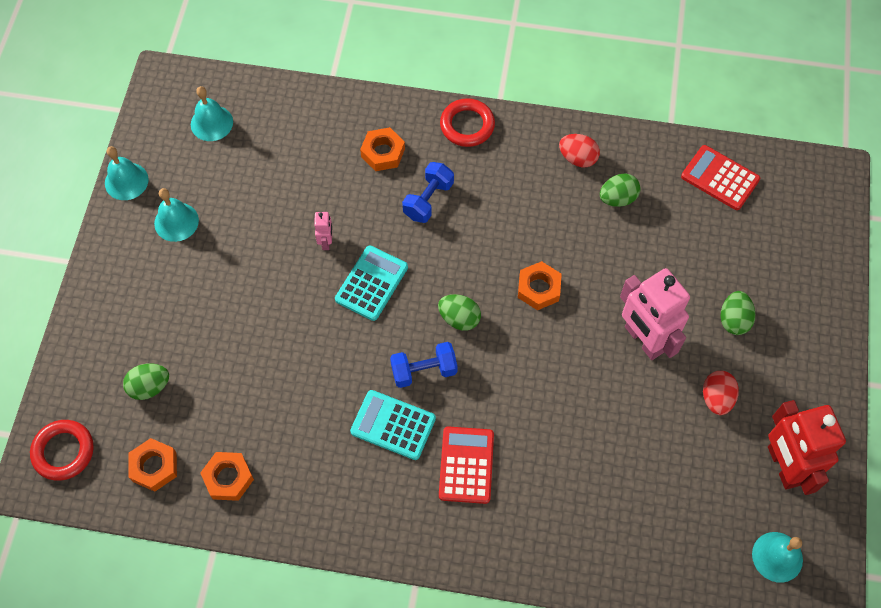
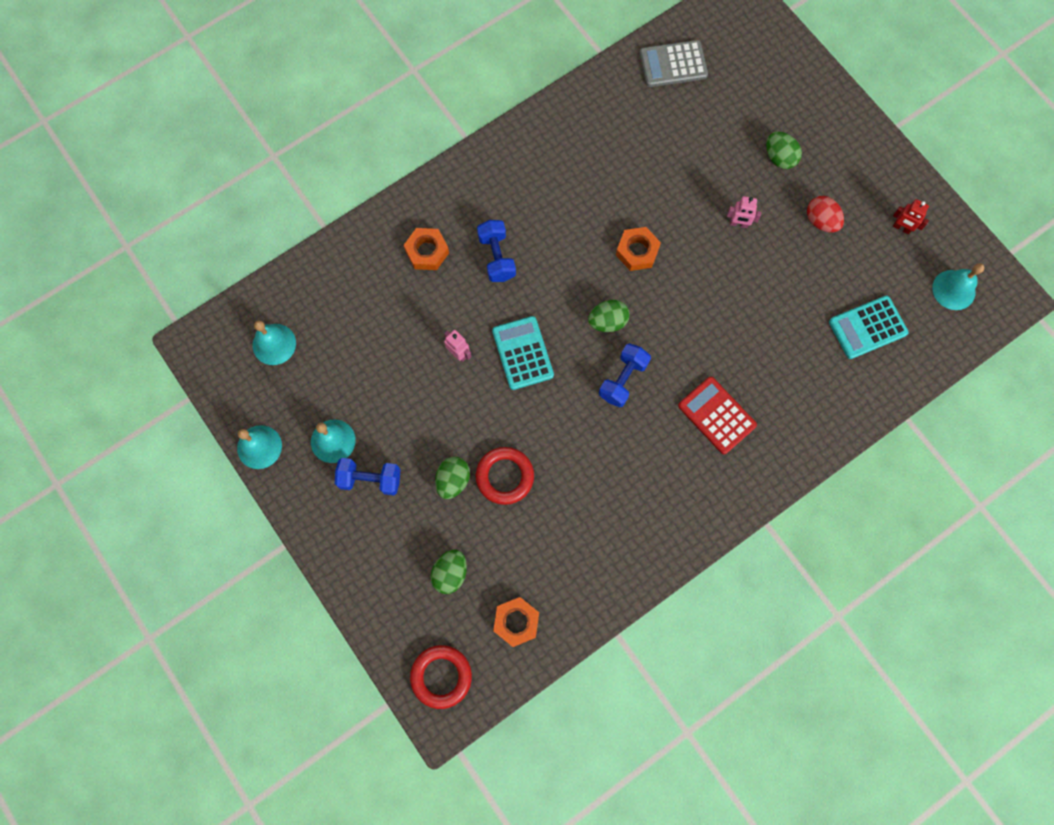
camera: 45 degrees left, 10 degrees up
orange nut [200,452,254,501] -> none
turquoise calculator [350,390,436,460] -> turquoise calculator moved to [829,296,908,359]
red ring [440,98,495,147] -> red ring moved to [476,447,534,505]
red egg [559,134,600,168] -> none
green egg [600,173,641,207] -> green egg moved to [435,457,470,499]
pink robot [620,268,690,360] -> pink robot [727,196,762,228], size x0.43
red calculator [681,145,760,210] -> grey calculator [640,40,708,87]
red robot [768,400,846,495] -> red robot [893,199,929,234], size x0.43
none -> blue dumbbell [335,458,401,495]

